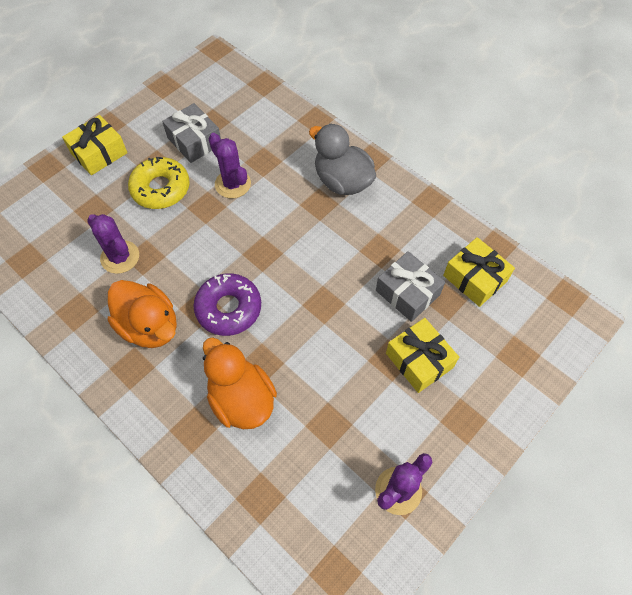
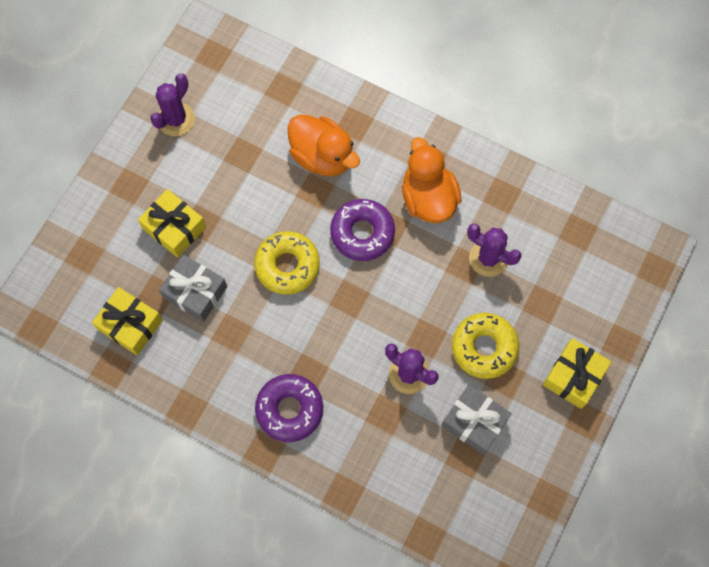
camera: 165 degrees right, 10 degrees up
orange duck [108,280,177,348] -> orange duck turned 45 degrees clockwise [402,137,461,223]
grey duck [309,124,376,195] -> purple donut [255,374,323,442]
none -> yellow donut [254,231,320,295]

